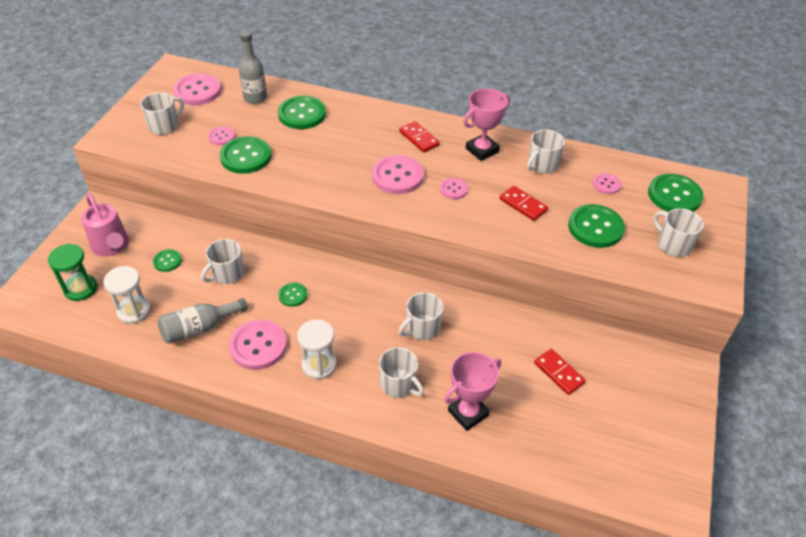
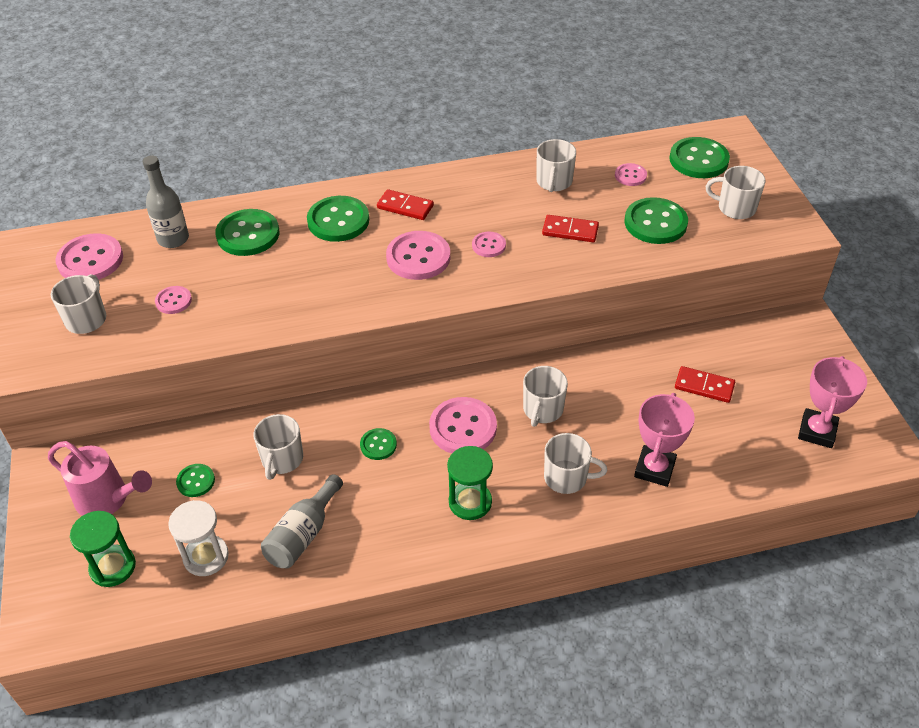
camera: 30 degrees left, 0 degrees up
green button [220,136,271,174] -> green button moved to [307,196,369,242]
pink button [229,320,287,370] -> pink button moved to [429,397,497,453]
white hourglass [297,319,337,380] -> green hourglass [447,446,493,520]
pink trophy [463,88,510,161] -> pink trophy moved to [798,356,867,448]

